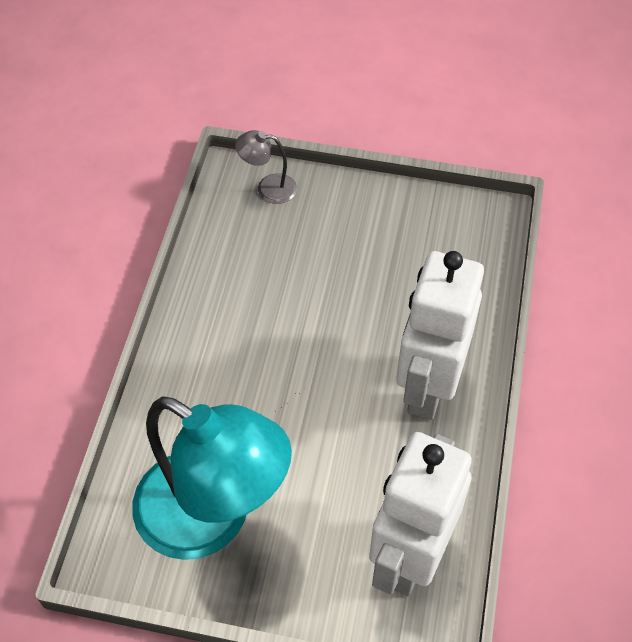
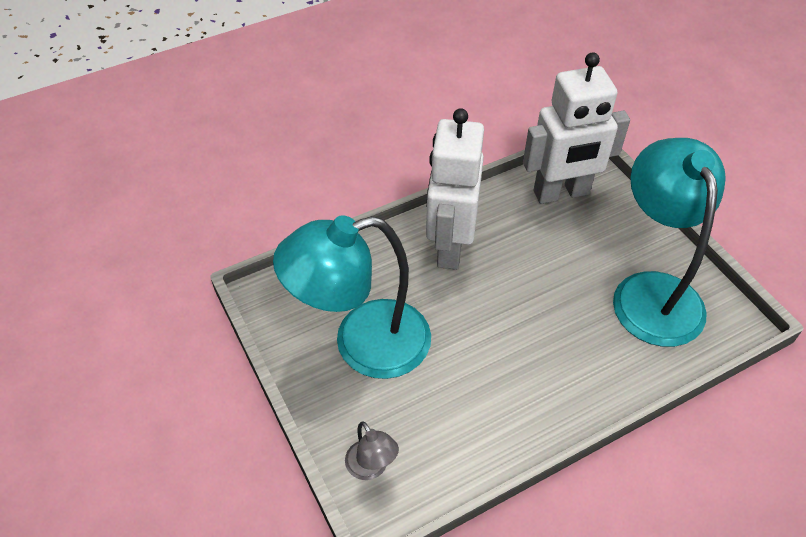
camera: 130 degrees left, 5 degrees down
white robot [396,251,484,420] -> white robot turned 120 degrees clockwise [426,108,484,270]
none -> turquoise lamp [273,215,431,379]

